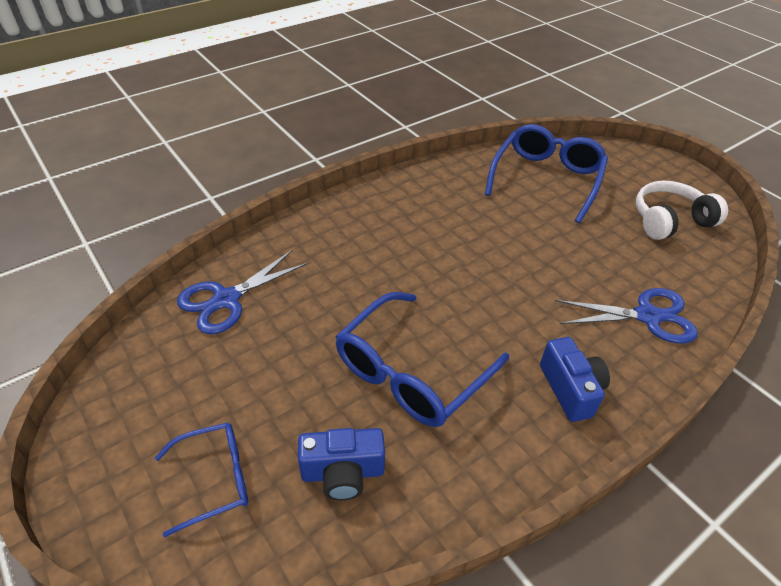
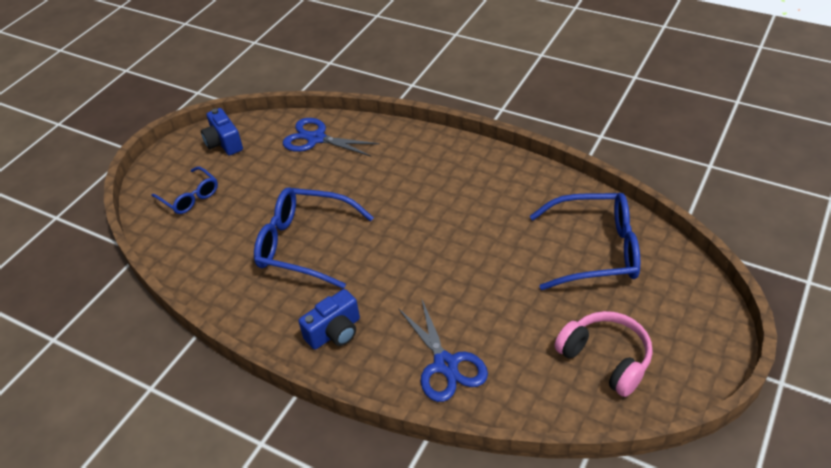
camera: 70 degrees right, 0 degrees up
blue camera [298,428,385,500] -> blue camera moved to [201,108,243,156]
white headphones [636,181,728,240] -> pink headphones [554,311,652,397]

